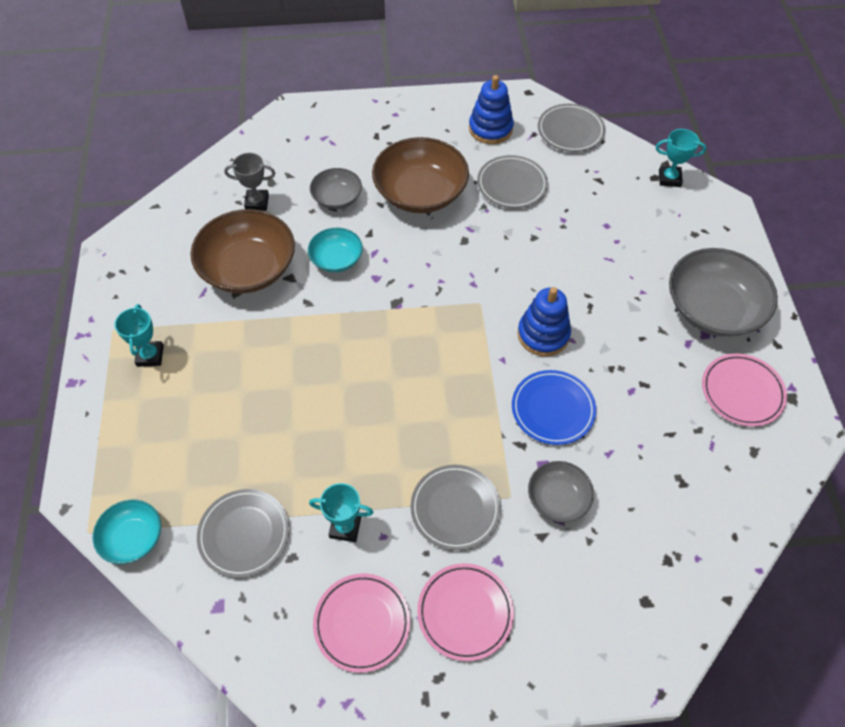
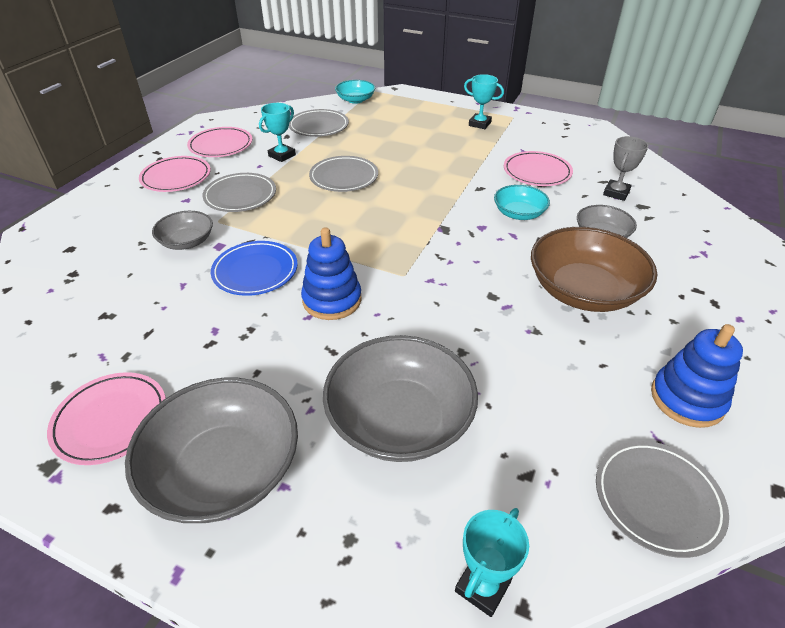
camera: 120 degrees right, 15 degrees down
brown bowl [191,209,295,293] -> pink plate [504,151,573,186]
grey plate [477,155,548,208] -> grey plate moved to [309,156,378,192]
none -> grey bowl [323,335,478,462]

